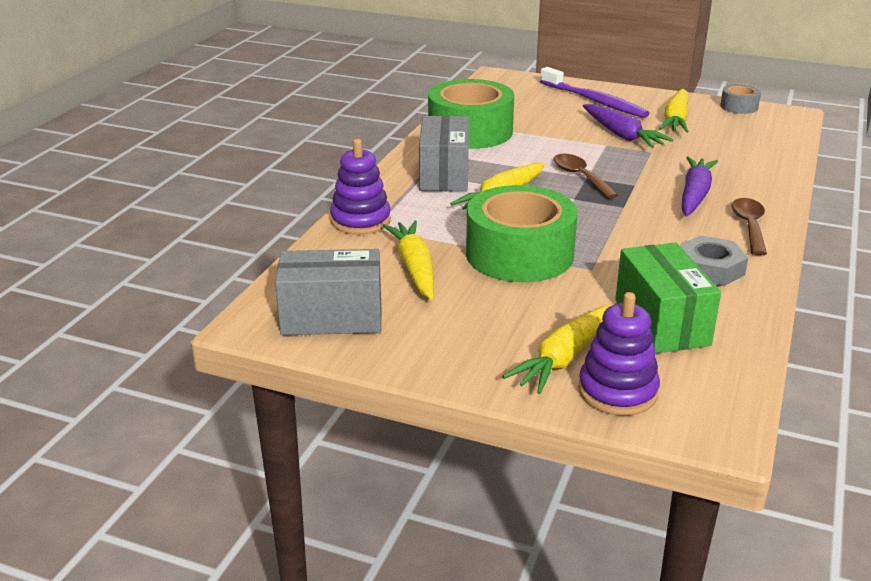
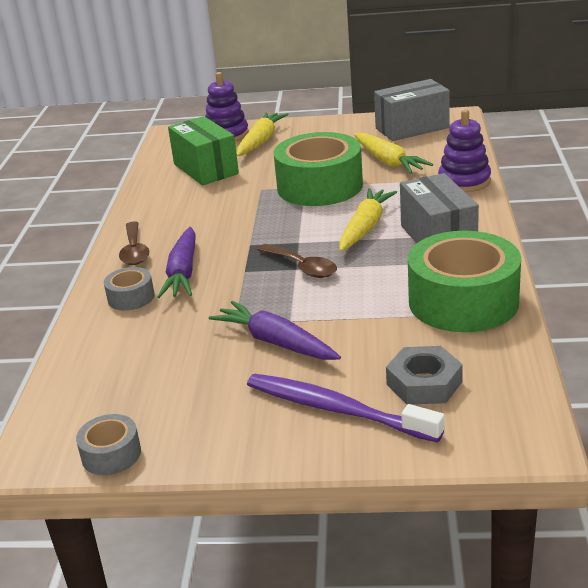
camera: 165 degrees right, 0 degrees up
yellow carrot [659,89,689,133] -> none
grey nut [679,235,748,286] -> grey nut moved to [386,346,463,405]
none -> grey tape [104,267,155,311]

